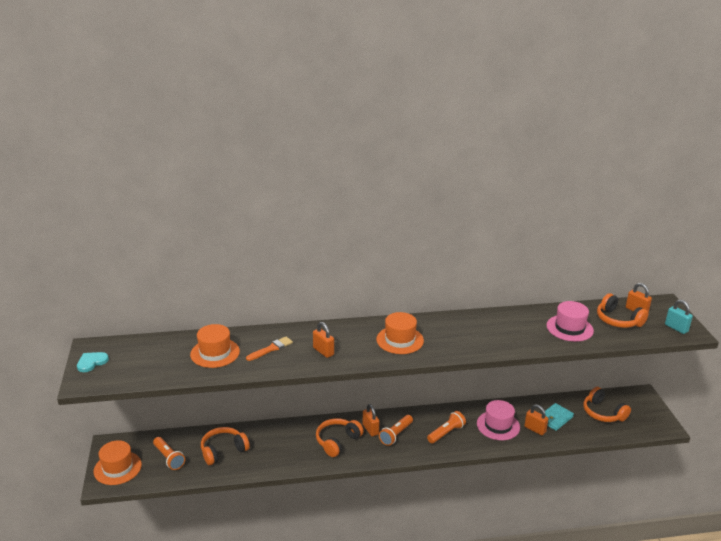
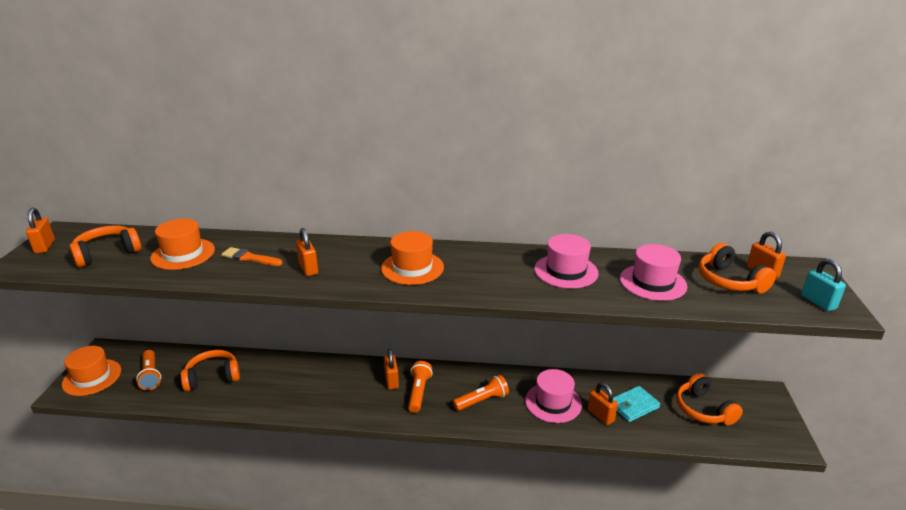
camera: 15 degrees right, 0 degrees up
turquoise heart [77,352,109,372] -> orange padlock [26,208,55,254]
orange brush [246,337,293,361] -> orange brush turned 135 degrees counterclockwise [222,247,283,266]
orange headphones [316,418,364,457] -> orange headphones moved to [69,225,142,268]
orange flashlight [379,415,413,446] -> orange flashlight turned 135 degrees clockwise [408,361,433,413]
none -> pink hat [535,234,599,289]

